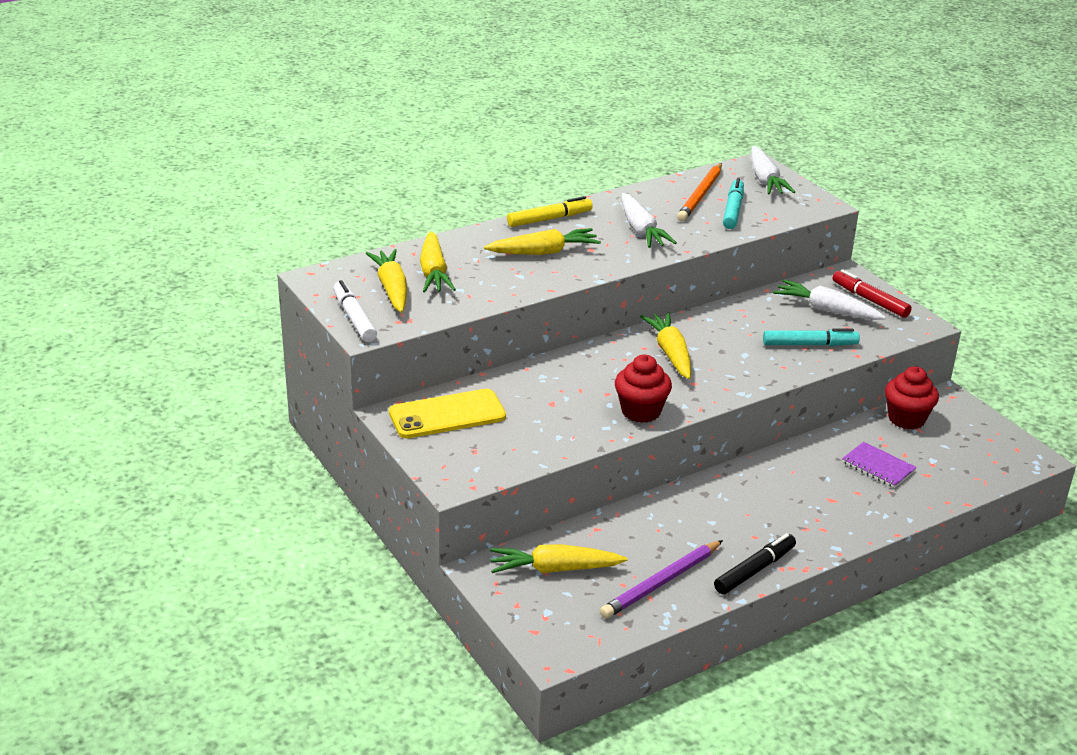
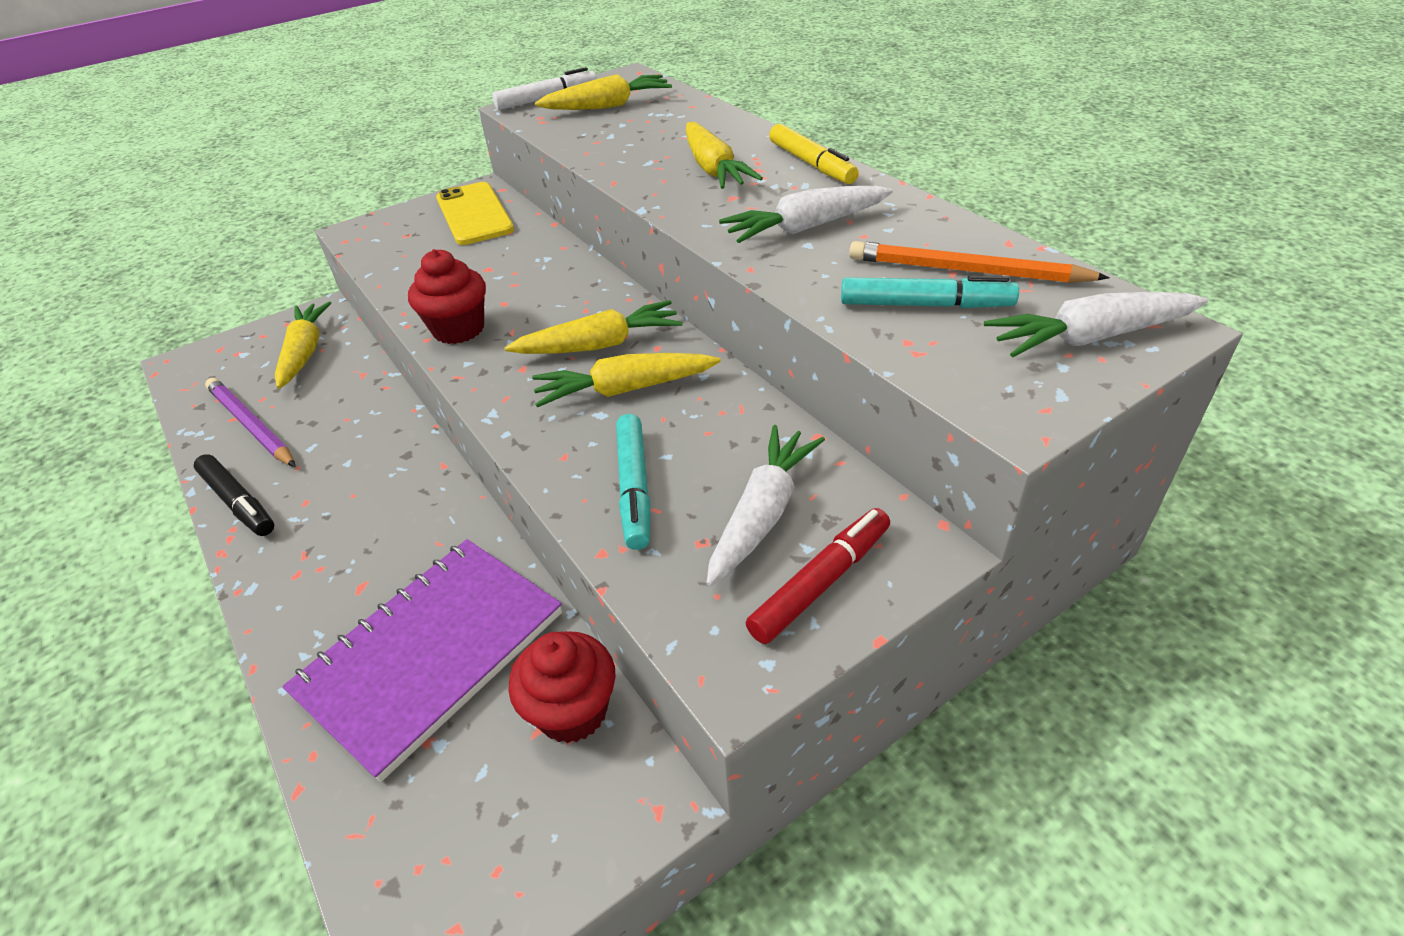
camera: 90 degrees right, 10 degrees up
yellow carrot [420,231,456,292] -> yellow carrot moved to [532,353,721,407]
purple notebook [842,442,917,488] -> purple notebook [282,539,562,782], size x2.14

